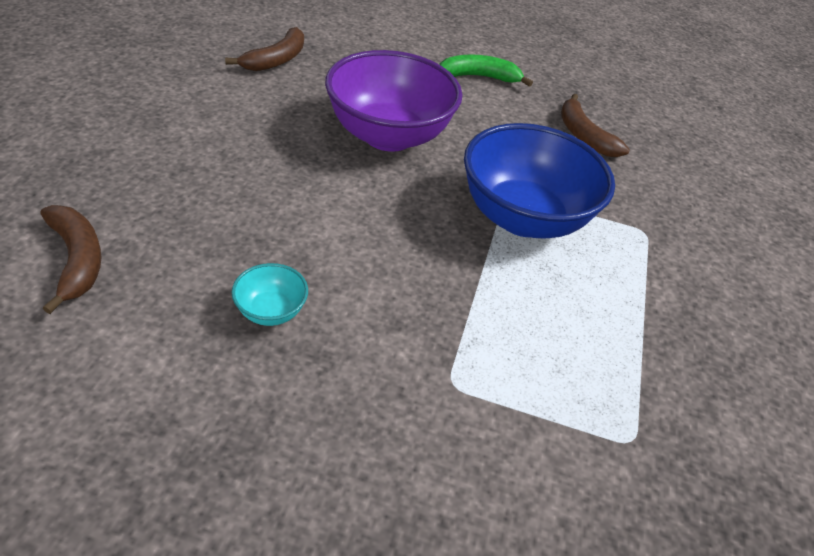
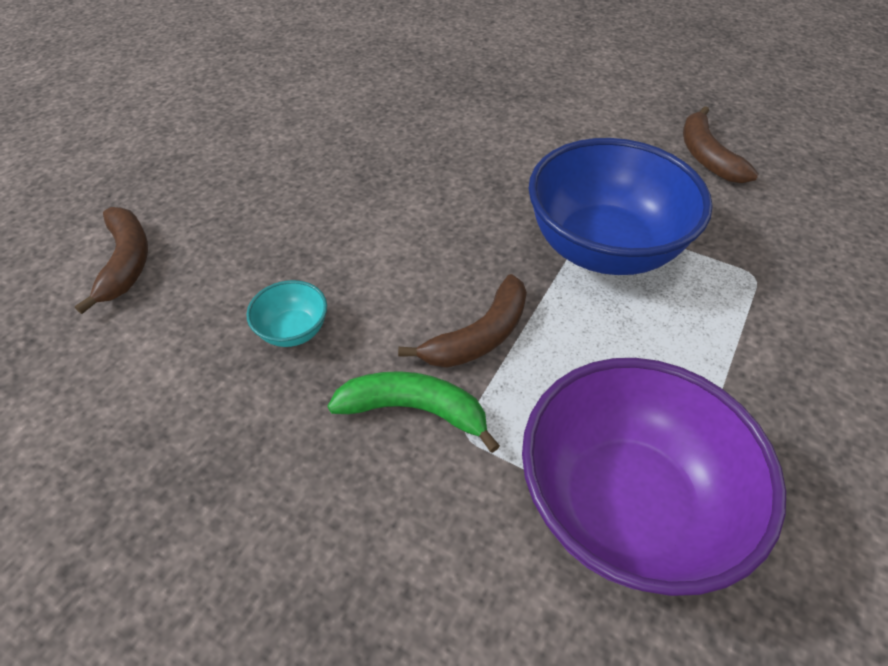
camera: 20 degrees right, 5 degrees up
brown banana [225,27,304,71] -> brown banana moved to [398,274,527,367]
purple bowl [325,50,463,152] -> purple bowl moved to [522,358,786,596]
green banana [439,54,533,87] -> green banana moved to [328,371,500,453]

